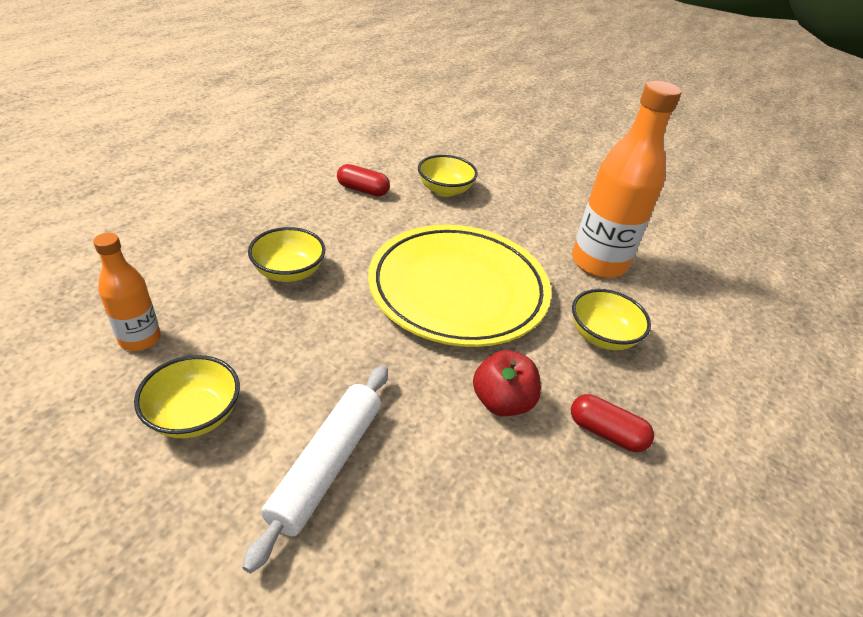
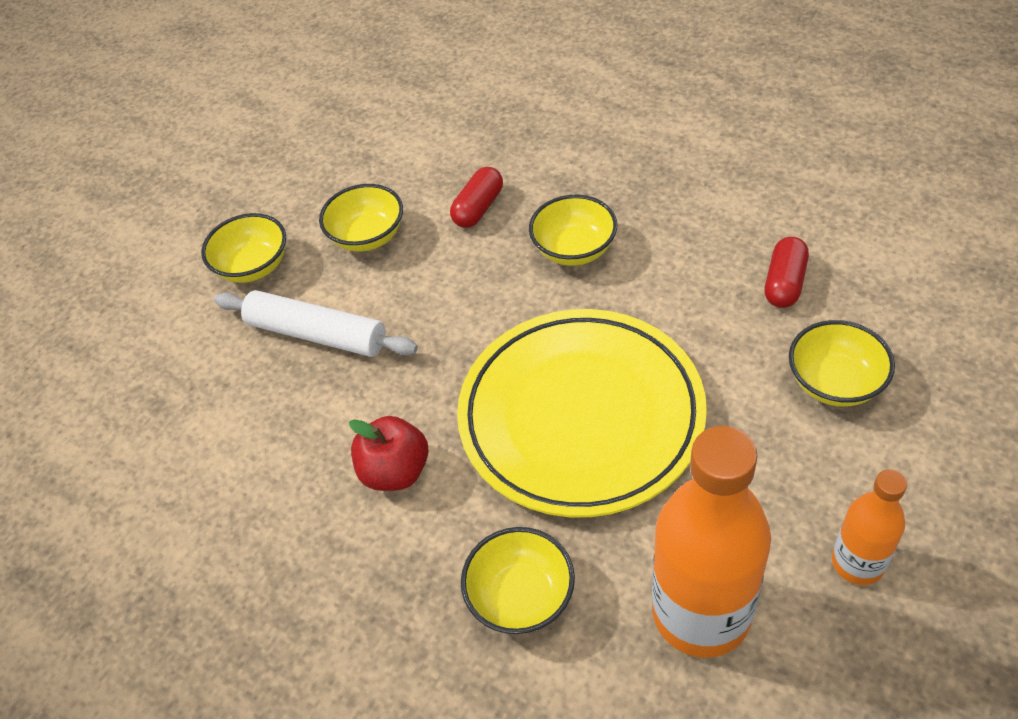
camera: 100 degrees right, 10 degrees up
orange bottle [93,233,161,351] -> orange bottle moved to [832,469,907,585]
red capsule [571,394,654,452] -> red capsule moved to [450,167,503,228]
none -> yellow bowl [201,213,286,283]

